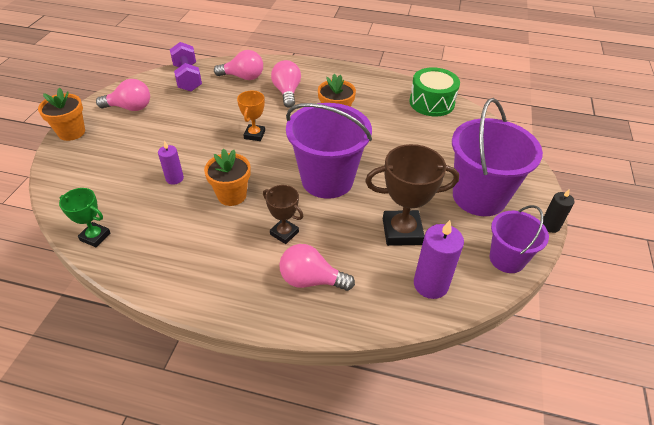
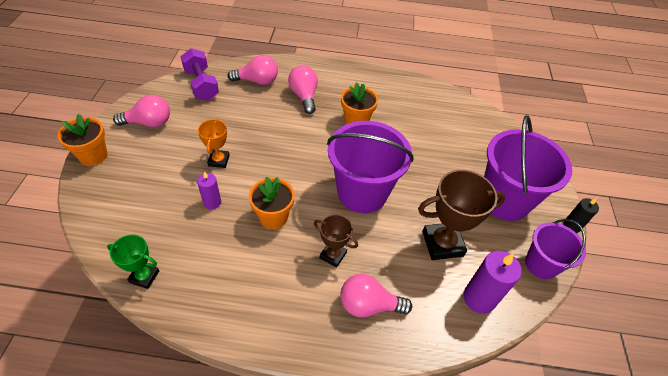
camera: 10 degrees left, 5 degrees up
orange trophy [237,91,265,141] -> orange trophy moved to [198,118,230,168]
green drum [409,67,460,117] -> none

